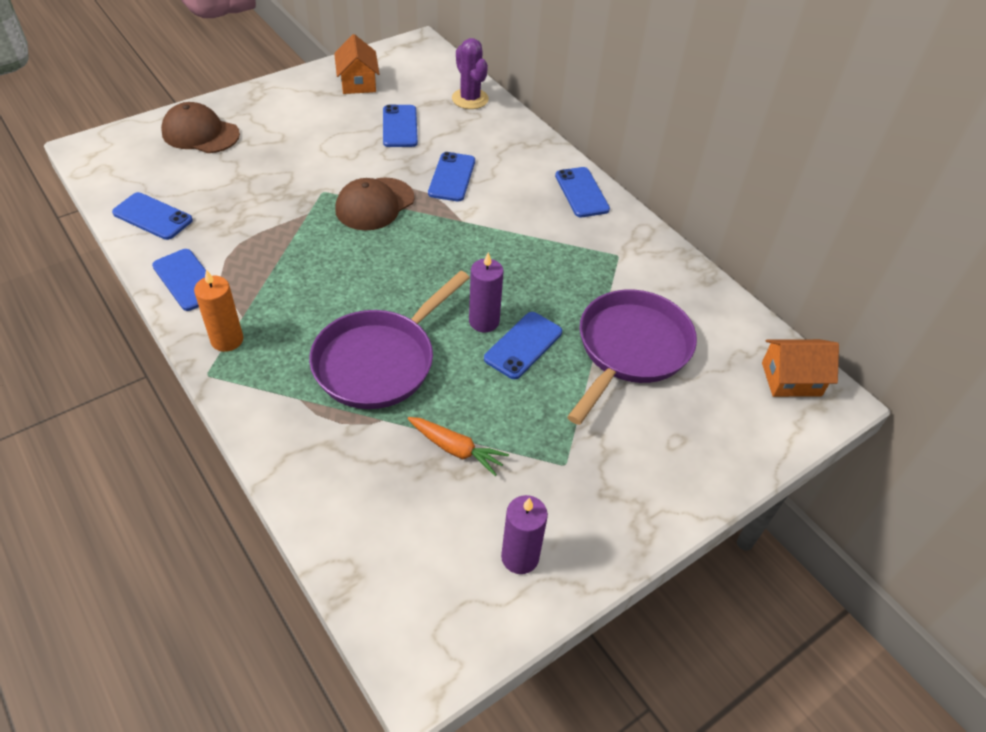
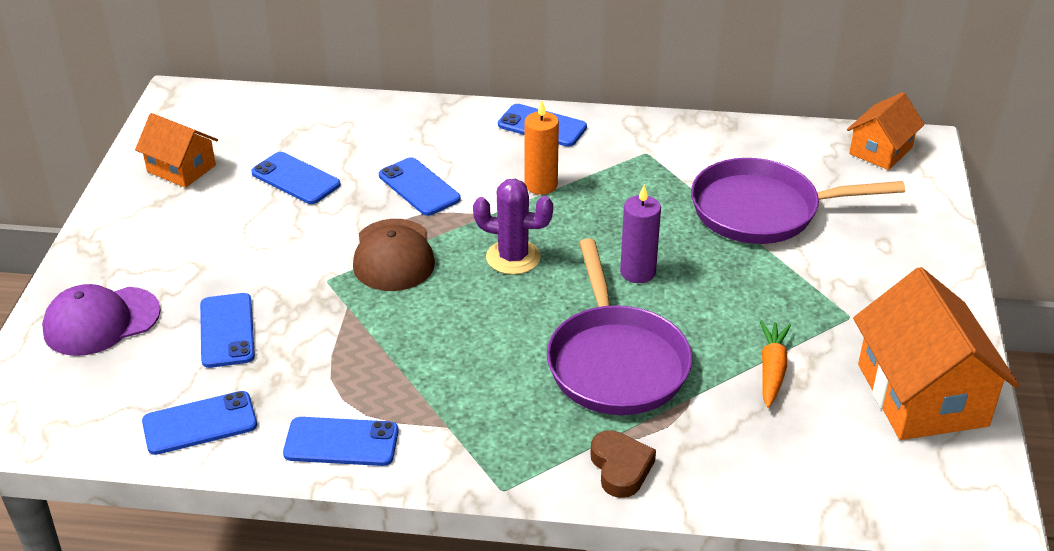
camera: 45 degrees left, 10 degrees down
brown cap [161,102,240,153] -> purple cap [42,284,161,356]
orange candle [194,270,243,352] -> orange candle moved to [525,100,559,195]
orange carrot [408,417,509,476] -> orange carrot turned 60 degrees counterclockwise [760,321,791,408]
purple cactus [452,38,489,109] -> purple cactus moved to [473,179,553,275]
blue phone [484,312,562,379] -> blue phone moved to [200,293,255,368]
purple candle [501,495,548,574] -> orange house [853,267,1019,440]
purple pan [567,289,697,425] -> purple pan turned 75 degrees counterclockwise [691,158,905,244]
none -> brown heart [590,431,656,498]

